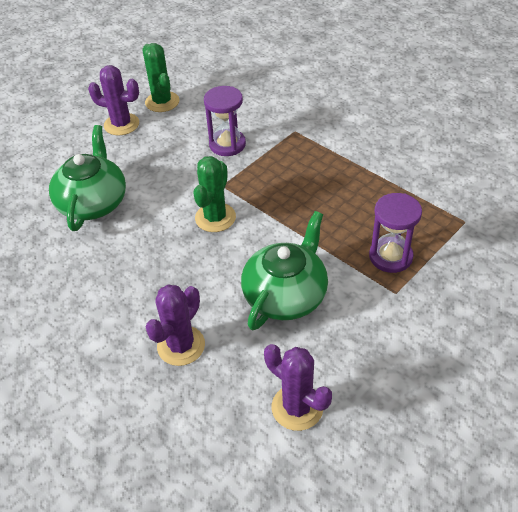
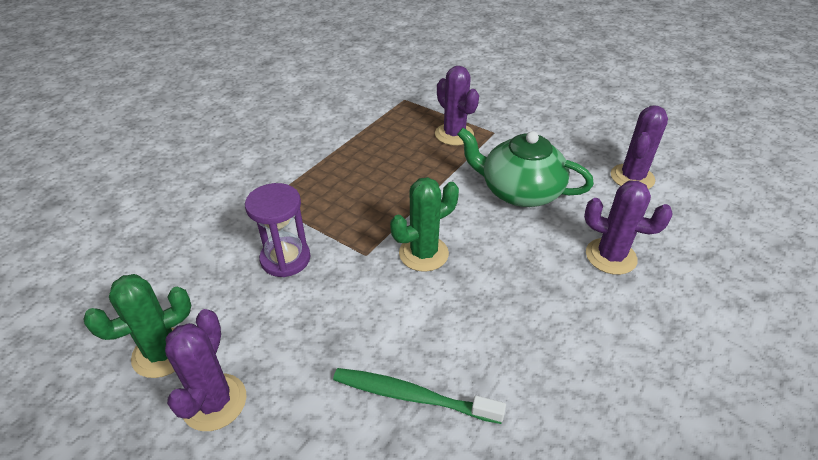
camera: 100 degrees left, 5 degrees down
green teapot [49,125,126,231] -> green toothbrush [333,368,506,424]
green cactus [193,156,236,232] -> green cactus turned 45 degrees counterclockwise [390,177,459,272]
purple hourglass [369,193,422,273] -> purple cactus [435,66,479,146]

